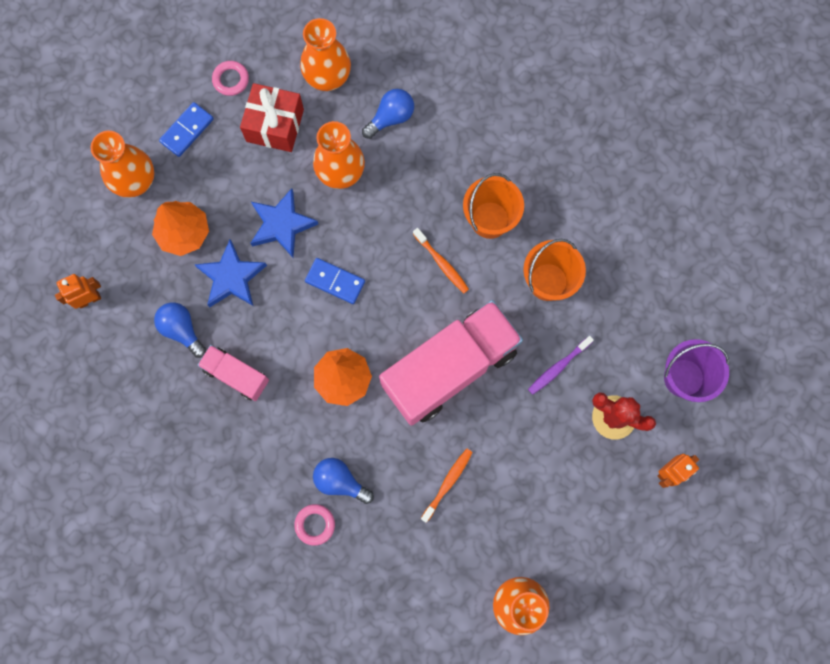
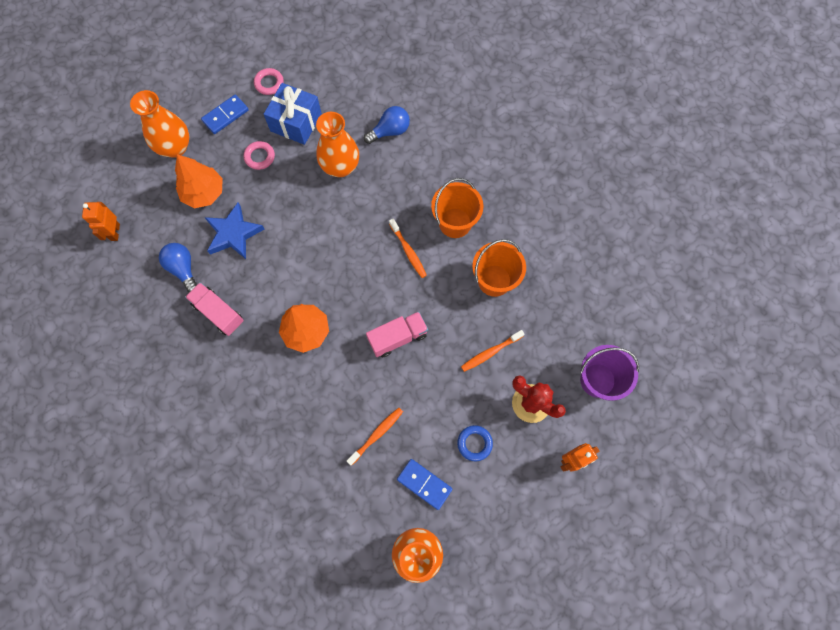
camera: 10 degrees right, 5 degrees down
orange robot [55,274,101,309] -> orange robot turned 75 degrees counterclockwise [82,202,120,241]
red gift [240,83,304,152] -> blue gift [264,83,322,145]
blue star [250,188,318,258] -> none
pink ring [294,504,335,546] -> pink ring moved to [244,141,275,170]
orange vase [300,18,351,91] -> none
blue domino [305,258,365,304] -> blue domino moved to [397,459,452,510]
blue light bulb [313,458,374,504] -> none
pink truck [379,300,523,426] -> pink truck [366,311,428,357], size x0.49
purple toothbrush [528,336,594,395] -> orange toothbrush [461,330,524,372]
none -> blue ring [457,425,493,461]

